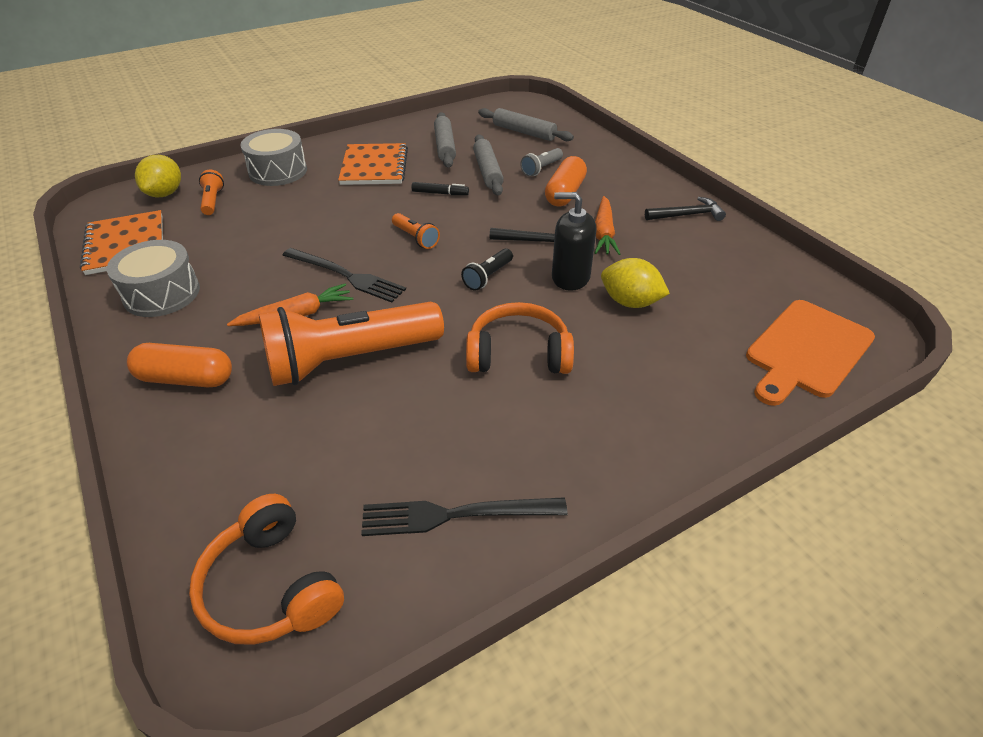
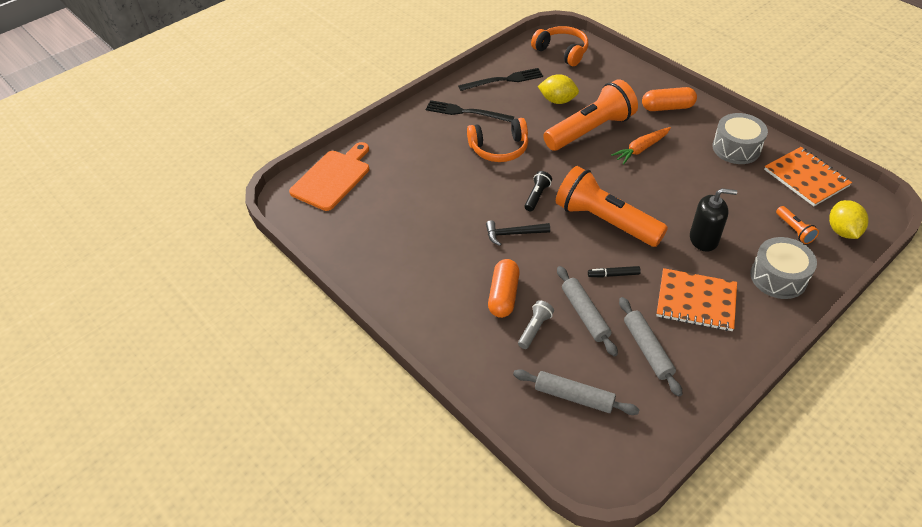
camera: 170 degrees right, 5 degrees up
black fork [282,248,406,303] -> black fork moved to [426,100,514,122]
orange notebook [338,143,408,185] -> orange notebook turned 60 degrees counterclockwise [656,268,737,331]
orange flashlight [392,213,440,249] -> orange flashlight [556,166,668,247], size x2.39
black soap dispenser [552,192,596,291] -> black soap dispenser moved to [690,188,737,252]
orange carrot [595,196,620,255] -> none
yellow lemon [601,258,670,308] -> yellow lemon moved to [538,74,579,104]
black hammer [645,197,726,221] -> none

